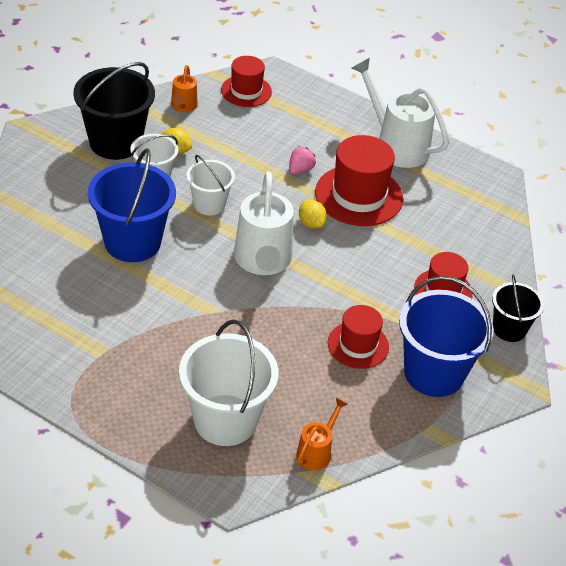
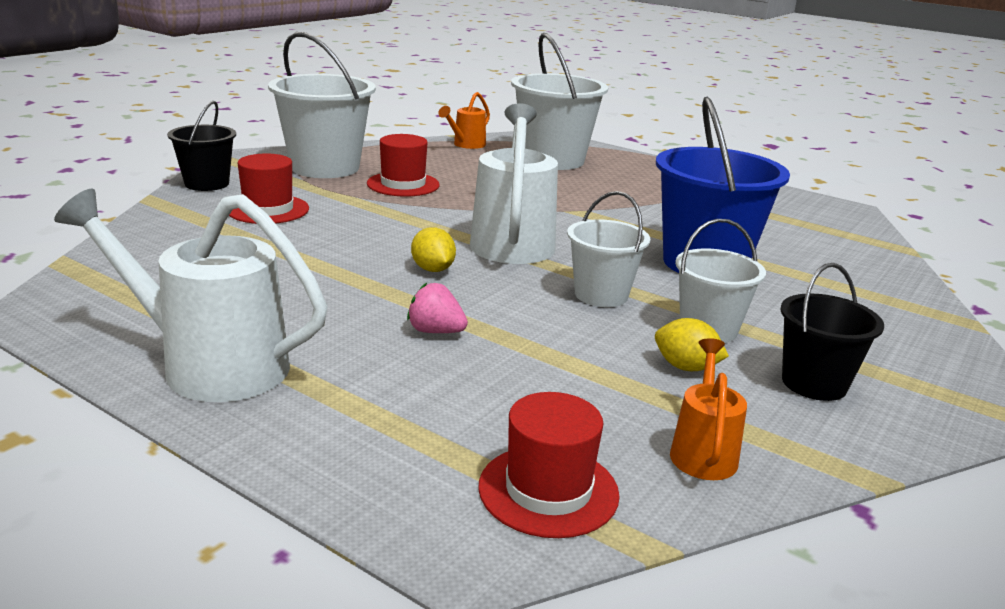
camera: 175 degrees left, 20 degrees down
black bucket [73,62,155,160] -> black bucket [780,263,884,401], size x0.58
pink strawberry [289,146,316,175] -> pink strawberry turned 75 degrees clockwise [407,283,468,333]
red hat [315,135,403,226] -> none
white watering can [352,58,449,168] -> white watering can turned 150 degrees clockwise [54,189,328,402]
blue bucket [399,276,494,397] -> white bucket [268,32,376,178]

